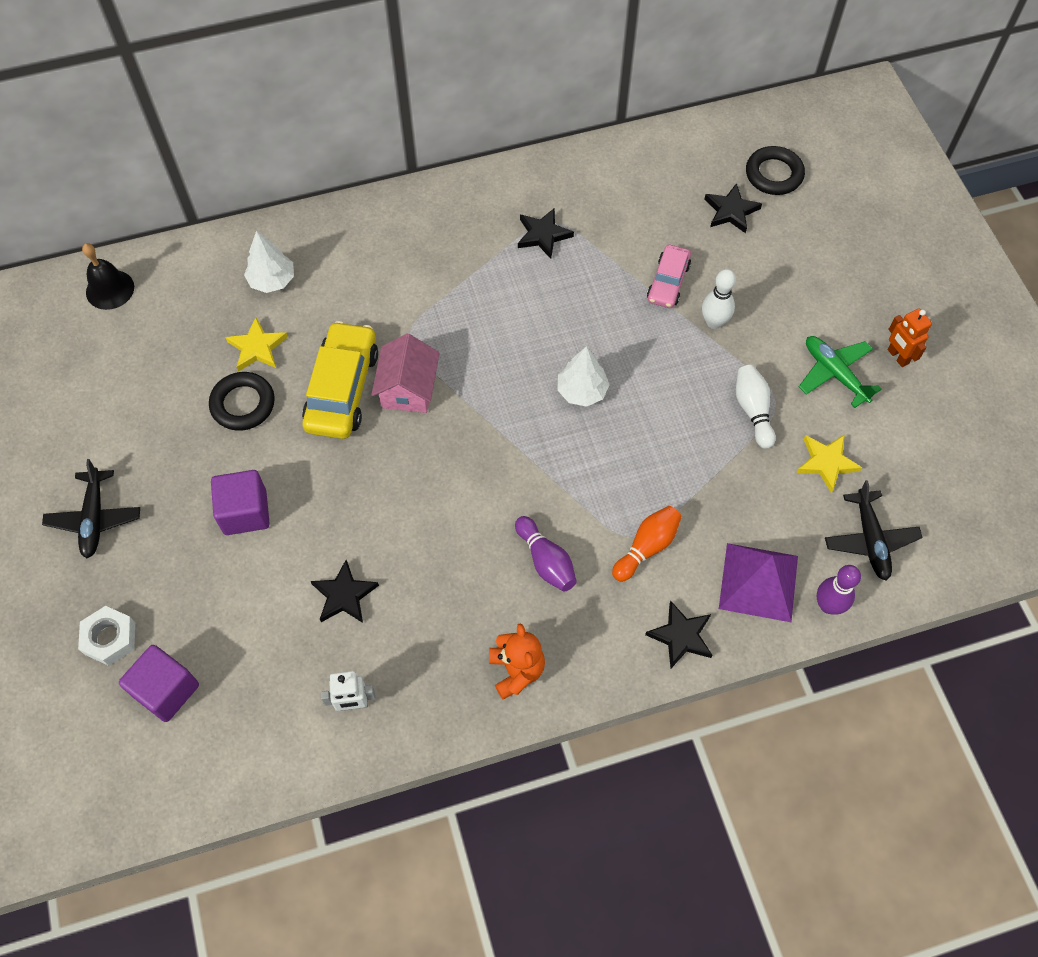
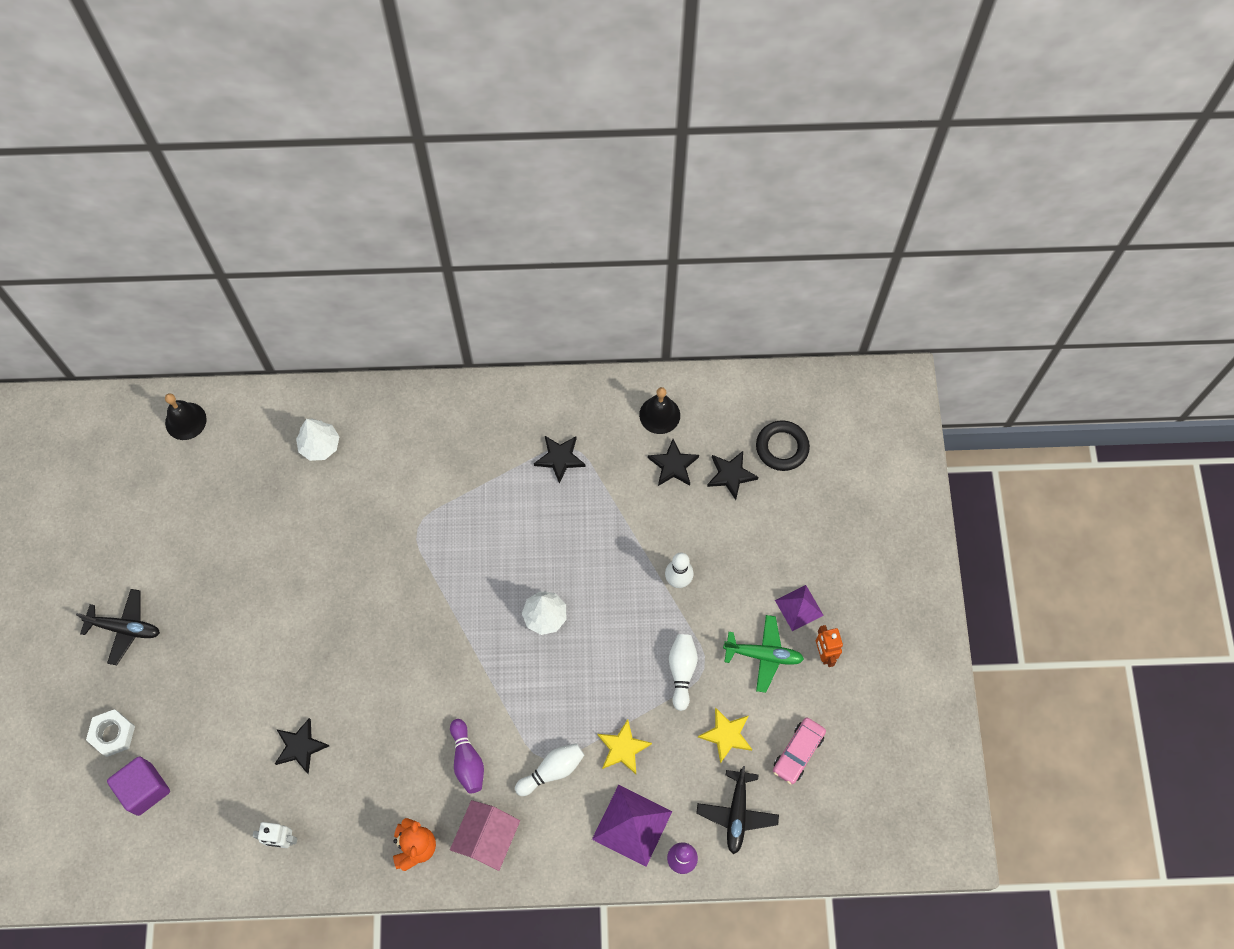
camera: 15 degrees right, 5 degrees up
black plane [42,459,140,558] -> black plane turned 90 degrees counterclockwise [76,589,160,665]
black ring [209,372,275,431] -> none
purple cube [211,470,270,535] -> none
yellow star [225,317,288,371] -> yellow star moved to [597,719,652,774]
yellow car [302,321,378,439] -> none
pink house [371,334,440,413] -> pink house moved to [450,800,520,871]
orange bowling pin [612,506,682,582] -> white bowling pin [515,743,584,796]
black star [645,601,712,668] -> black star moved to [648,439,699,486]
pink car [647,244,691,308] -> pink car moved to [773,718,826,785]
green plane [799,336,882,408] -> green plane turned 120 degrees clockwise [723,615,804,693]
none -> black bell [639,387,680,434]
none -> purple pyramid [775,585,824,631]

